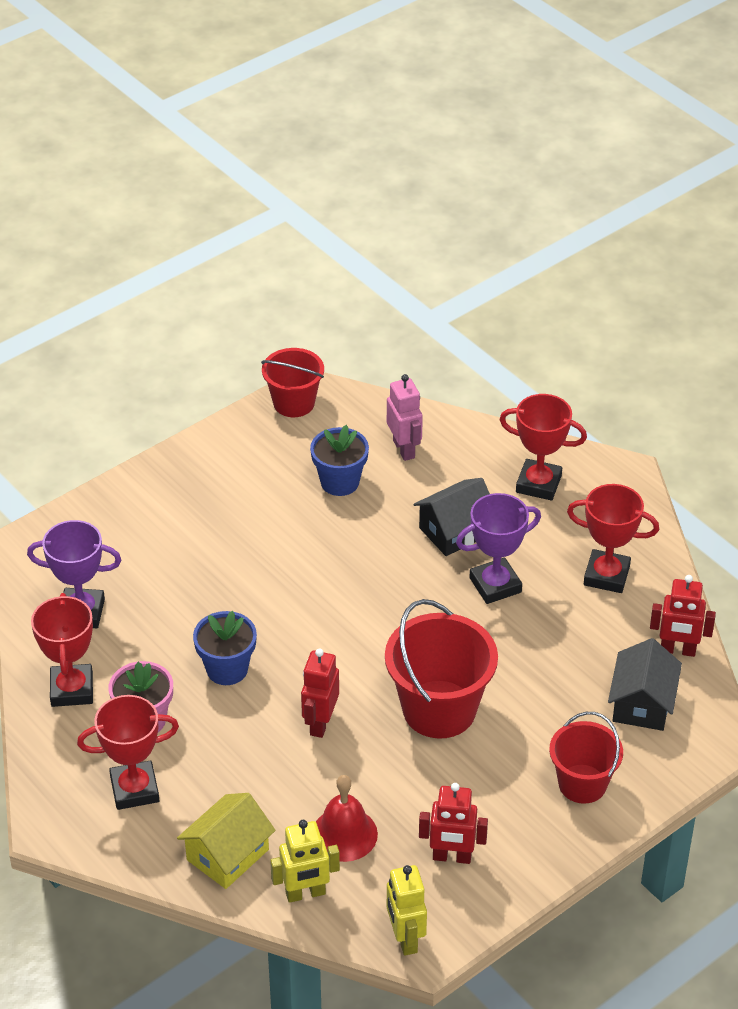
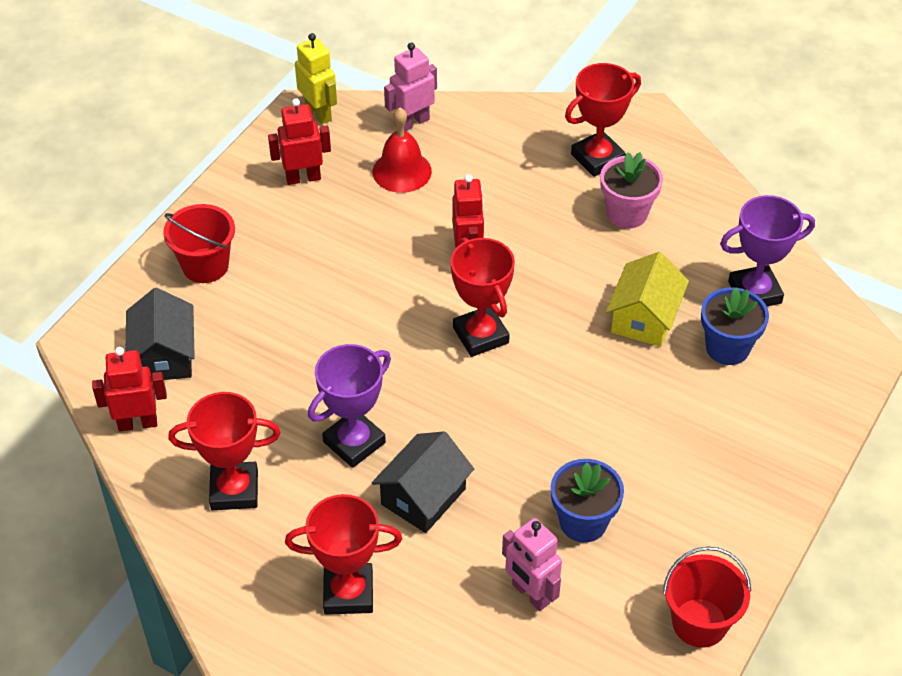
camera: 160 degrees right, 5 degrees up
red trophy [31,593,93,707] -> red trophy moved to [450,237,515,357]
yellow house [177,793,276,889] -> yellow house moved to [606,252,689,347]
blue flower pot [193,611,257,685] -> blue flower pot moved to [701,287,769,365]
yellow robot [270,820,340,903] -> pink robot [384,43,437,131]
red bucket [385,599,498,739] -> none

